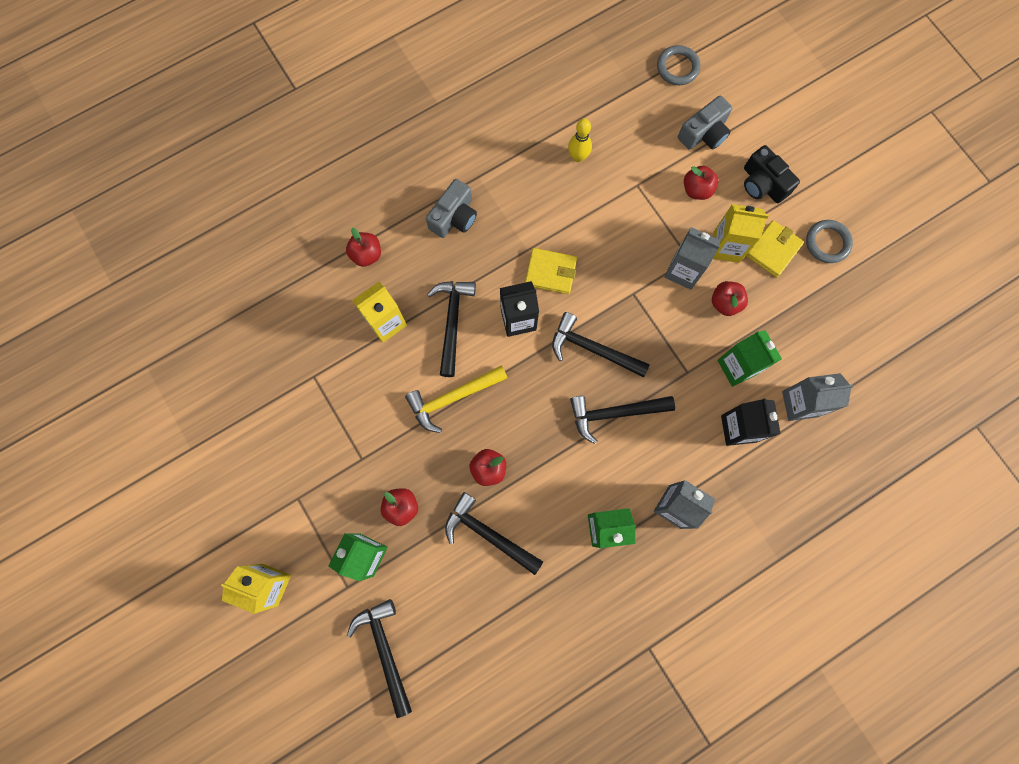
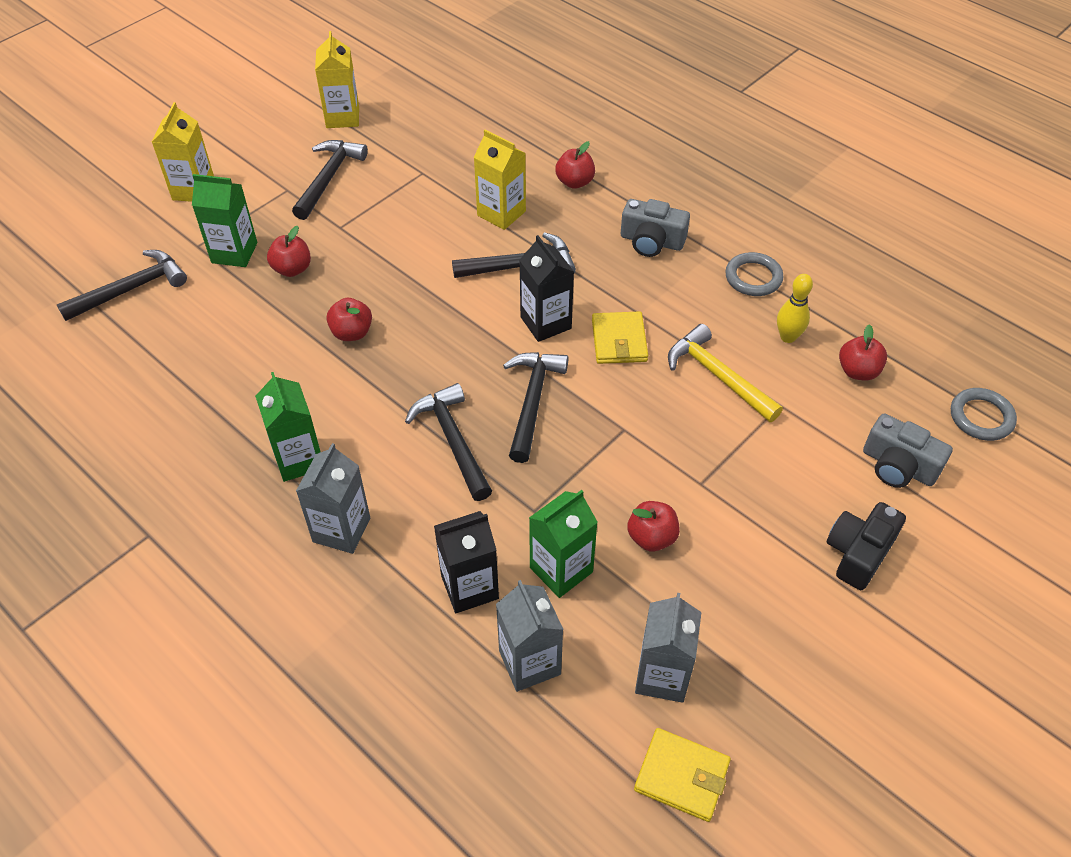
camera: 75 degrees right, 25 degrees down
yellow hammer [405,365,507,433] -> yellow hammer moved to [668,324,783,422]
black hammer [445,492,543,575] -> black hammer moved to [292,140,368,220]
grey carton [664,227,721,290] -> grey carton moved to [635,593,702,703]
red apple [684,166,719,200] -> red apple moved to [839,324,887,380]
yellow carton [713,204,769,263] -> yellow carton moved to [315,31,359,128]
yellow wallet [746,220,804,277] -> yellow wallet moved to [634,728,731,822]
grey ring [806,220,853,263] -> grey ring moved to [725,252,784,296]

